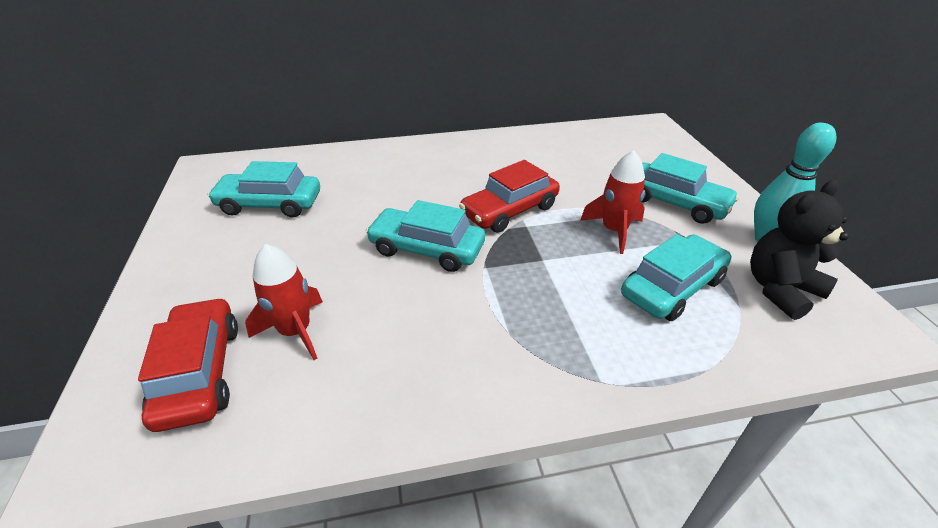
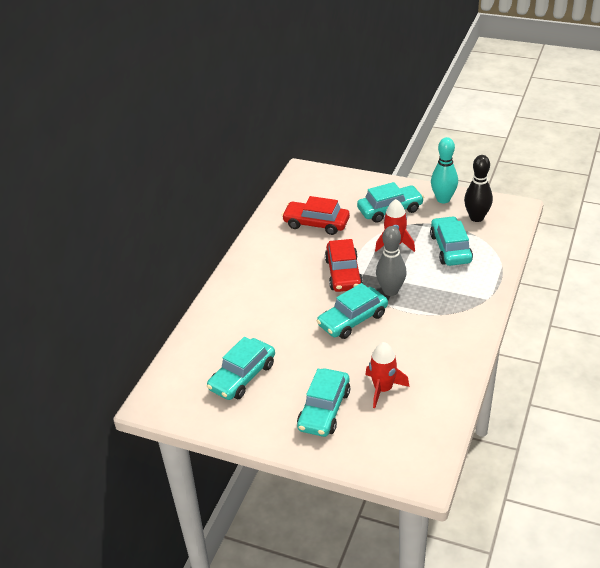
camera: 55 degrees left, 0 degrees up
red car [138,297,238,432] -> red car moved to [282,196,350,235]
black teddy bear [750,180,849,320] -> black bowling pin [464,155,493,222]
none -> turquoise car [297,368,350,437]
none -> grey bowling pin [376,226,407,296]

